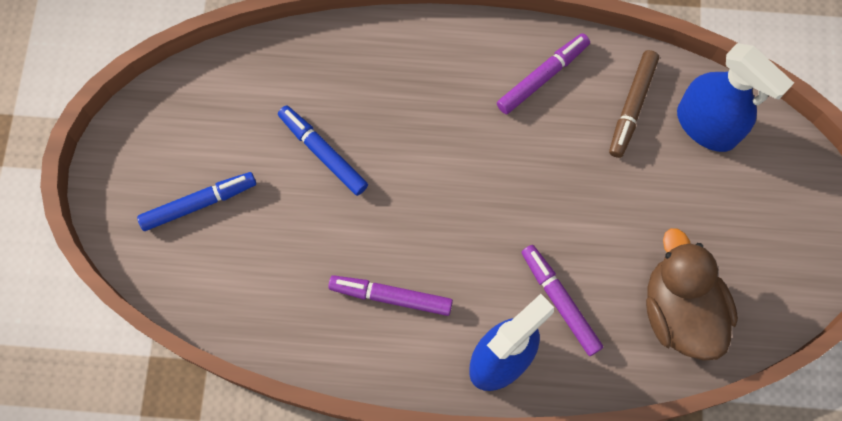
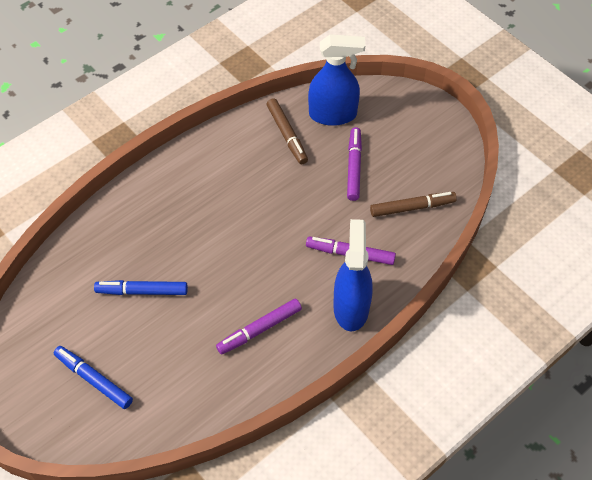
camera: 45 degrees left, 15 degrees down
blue marker [137,172,256,231] -> blue marker turned 75 degrees counterclockwise [54,346,133,409]
purple marker [497,33,590,114] -> purple marker moved to [347,127,362,201]
brown duck [646,228,738,361] -> brown marker [370,192,457,217]

